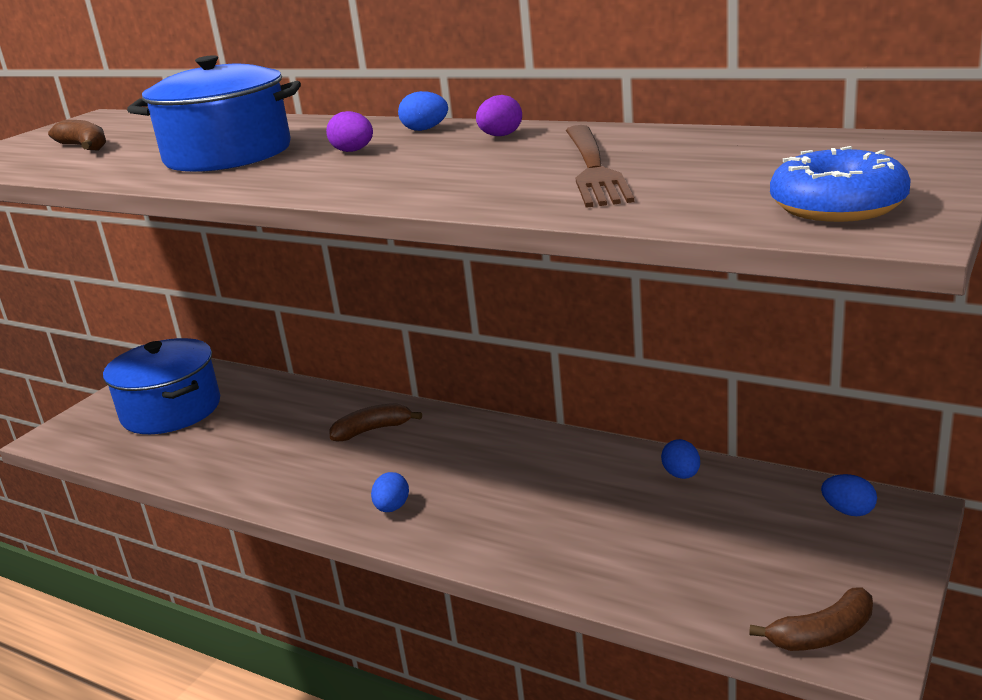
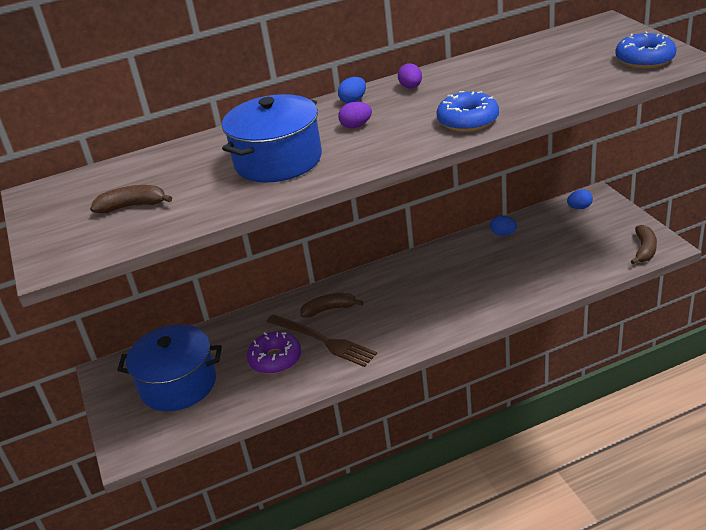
camera: 50 degrees left, 10 degrees up
brown banana [329,403,422,441] -> brown banana turned 60 degrees clockwise [300,293,363,318]
blue egg [371,472,409,512] -> none
brown fork [566,125,634,208] -> brown fork moved to [266,314,377,367]
none -> purple donut [247,331,301,374]
none -> blue donut [436,91,499,132]

